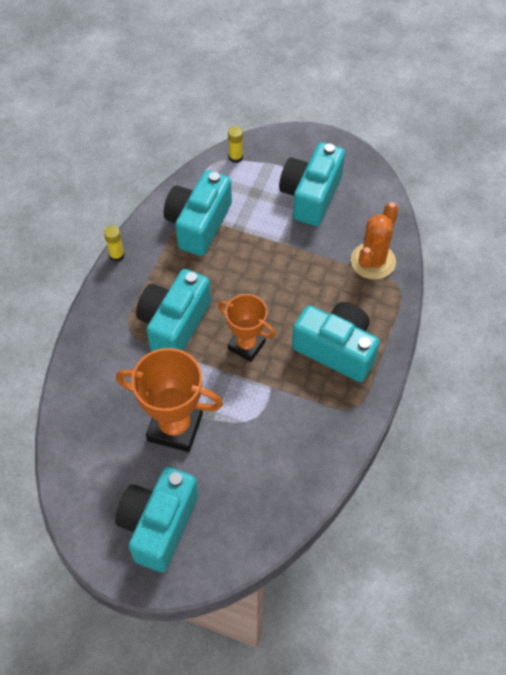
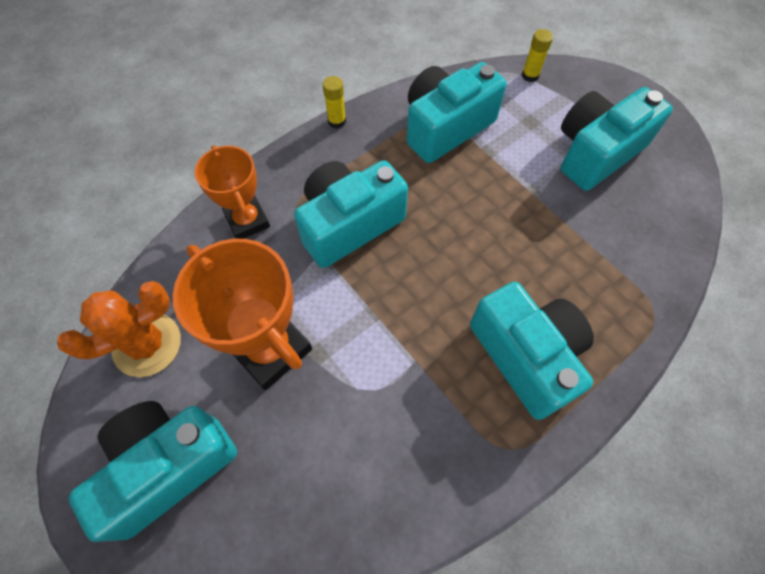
camera: 30 degrees right, 5 degrees up
orange trophy [218,294,275,362] -> orange trophy moved to [195,145,270,239]
orange cactus [351,202,398,280] -> orange cactus moved to [57,281,181,377]

